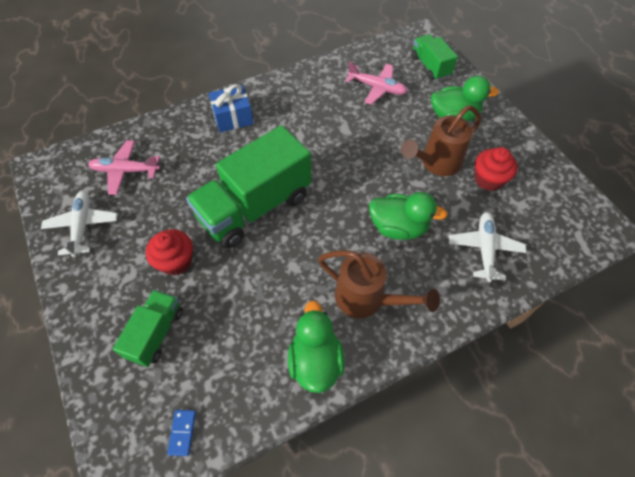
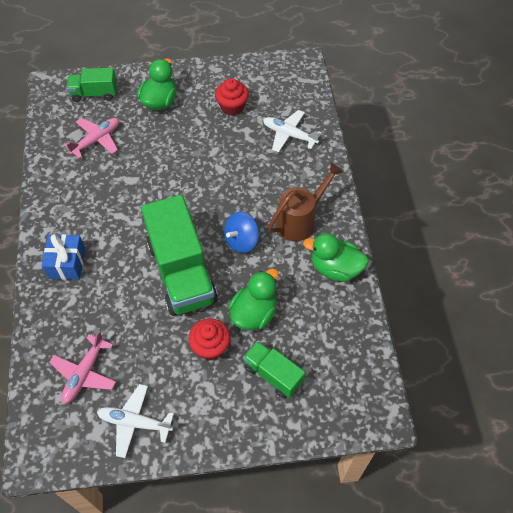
camera: 70 degrees left, 0 degrees up
blue domino [167,410,196,456] -> none
green duck [369,192,448,240] -> green duck moved to [228,268,278,330]
brown watering can [401,105,481,176] -> none
none -> blue spinning top [224,212,259,253]

